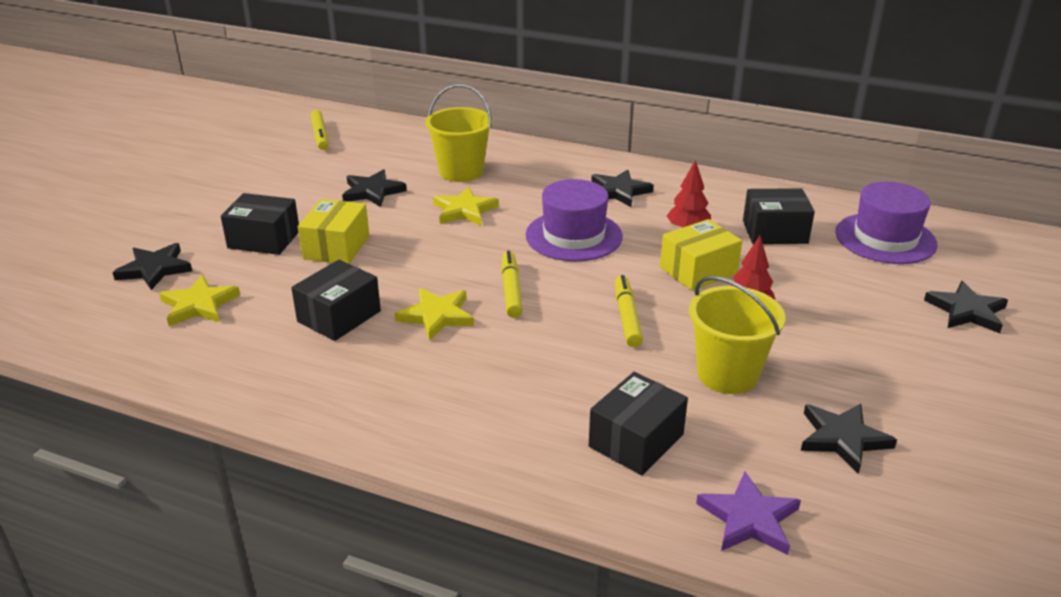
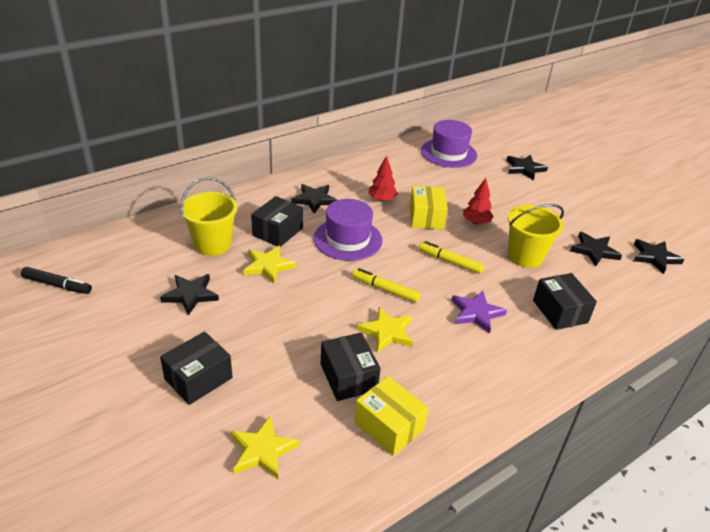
camera: 60 degrees left, 5 degrees up
black star [112,243,192,290] -> black star moved to [633,239,685,274]
yellow box [298,199,369,264] -> yellow box moved to [354,376,429,456]
yellow marker [310,110,328,150] -> black marker [21,267,92,294]
purple star [696,472,801,555] -> purple star moved to [451,291,507,334]
black box [743,188,815,244] -> black box moved to [251,196,303,247]

